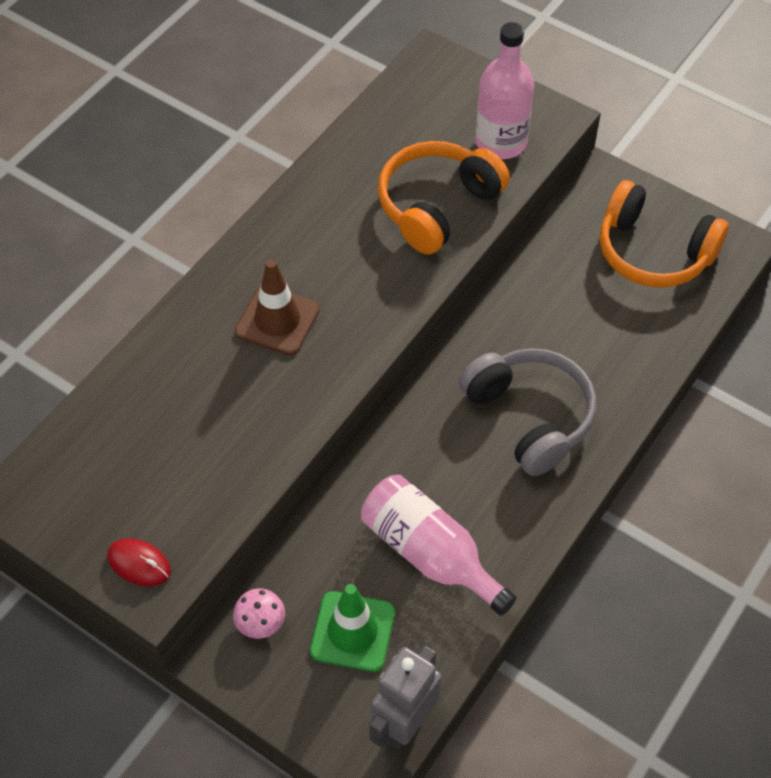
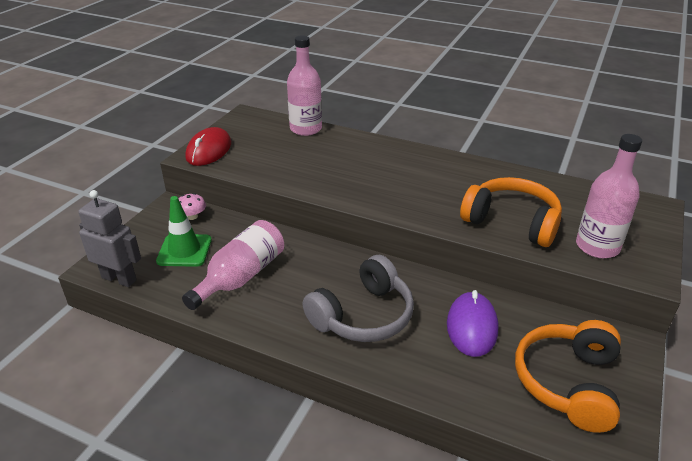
camera: 80 degrees right, 20 degrees down
red mouse [107,538,171,586] -> red mouse [185,127,231,166], size x1.63
brown traffic cone [235,260,320,355] -> none
none -> pink bottle [287,35,322,136]
none -> purple mouse [447,290,498,357]

